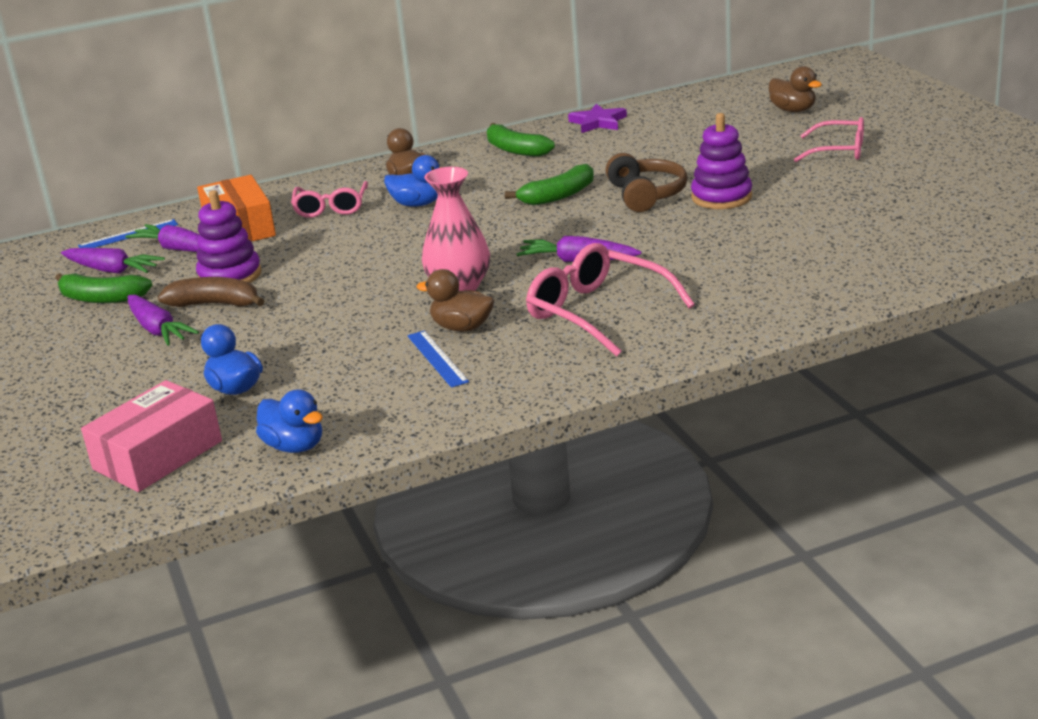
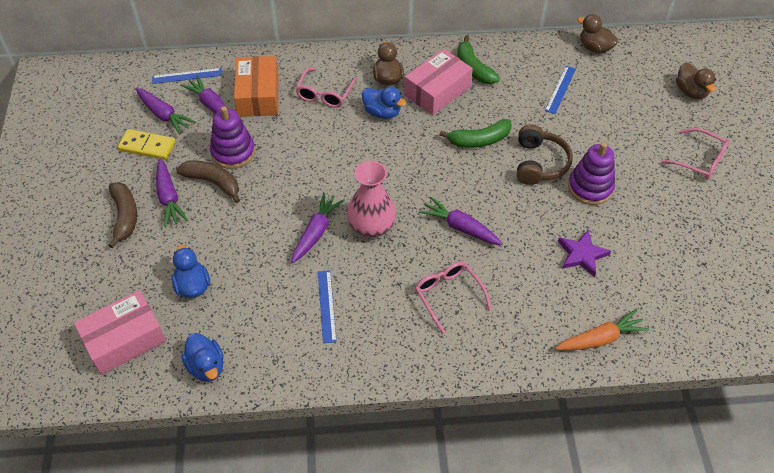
camera: 15 degrees right, 25 degrees up
green banana [55,273,152,303] -> yellow domino [118,129,176,160]
brown duck [417,269,494,332] -> brown duck moved to [577,14,618,54]
pink glasses [526,243,695,357] -> pink glasses [415,262,492,334], size x0.66
purple star [568,104,627,133] -> purple star moved to [558,230,611,277]
none -> brown banana [108,182,137,248]
none -> purple carrot [291,192,344,263]
none -> pink box [404,49,473,115]
none -> blue ruler [545,66,576,114]
none -> orange carrot [555,309,649,351]

